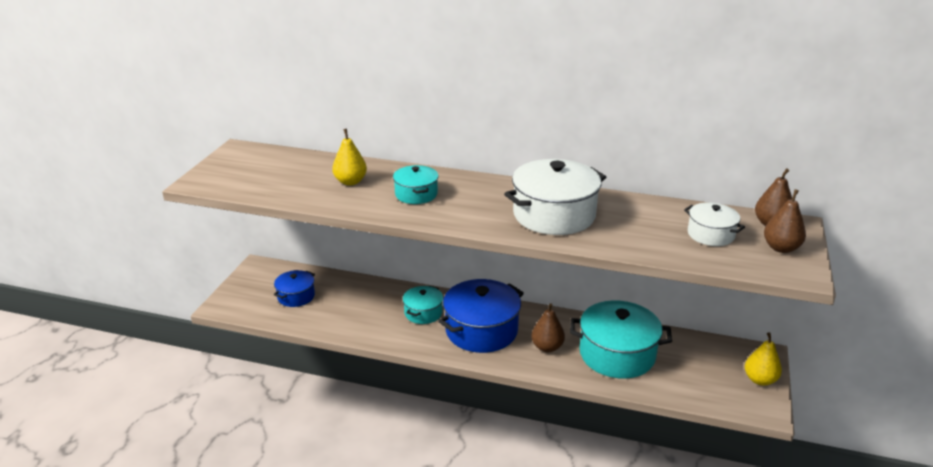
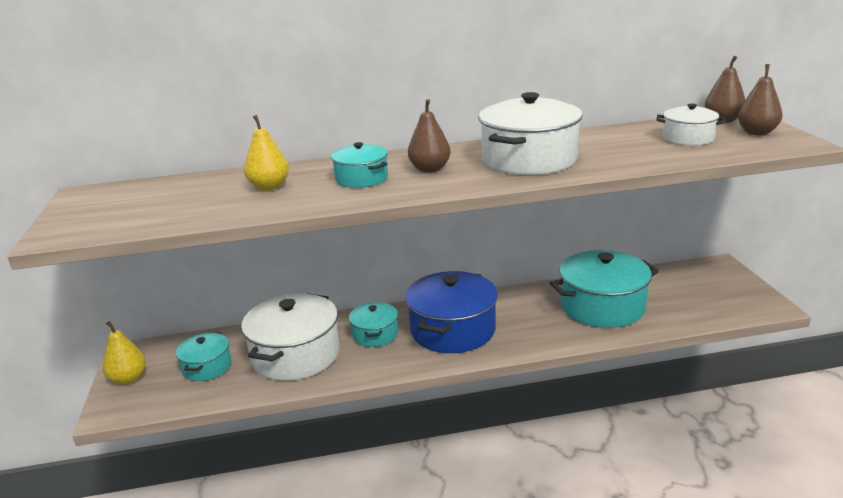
camera: 25 degrees left, 5 degrees down
blue pot [274,270,315,307] -> turquoise pot [176,333,231,381]
brown pear [531,303,565,352] -> brown pear moved to [408,99,451,173]
yellow pear [745,332,782,386] -> yellow pear moved to [102,321,146,385]
none -> white pot [241,293,340,381]

